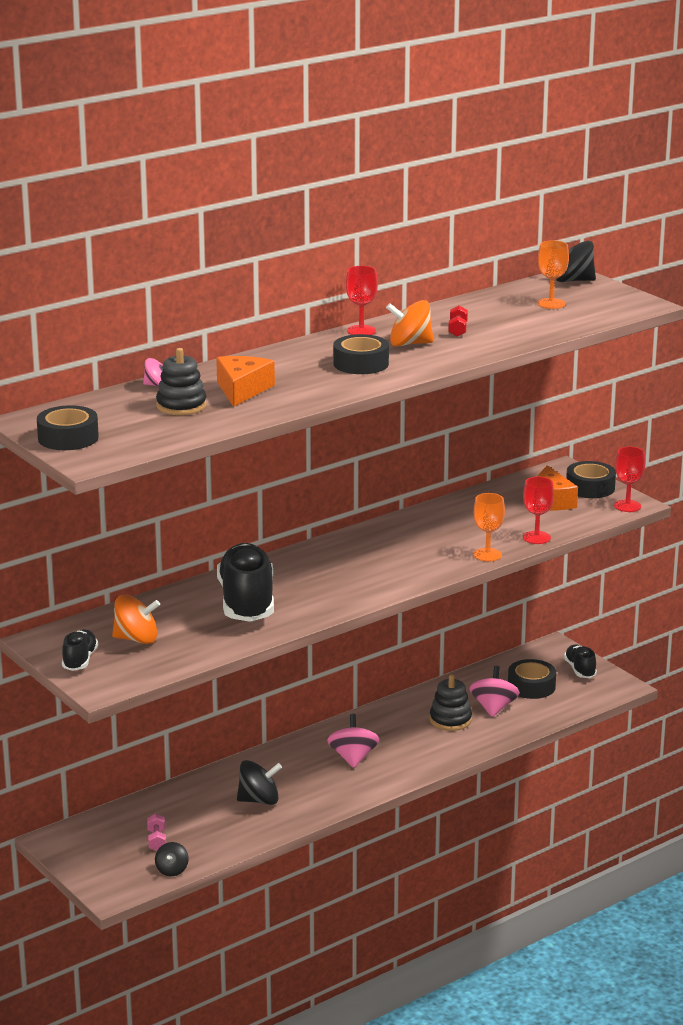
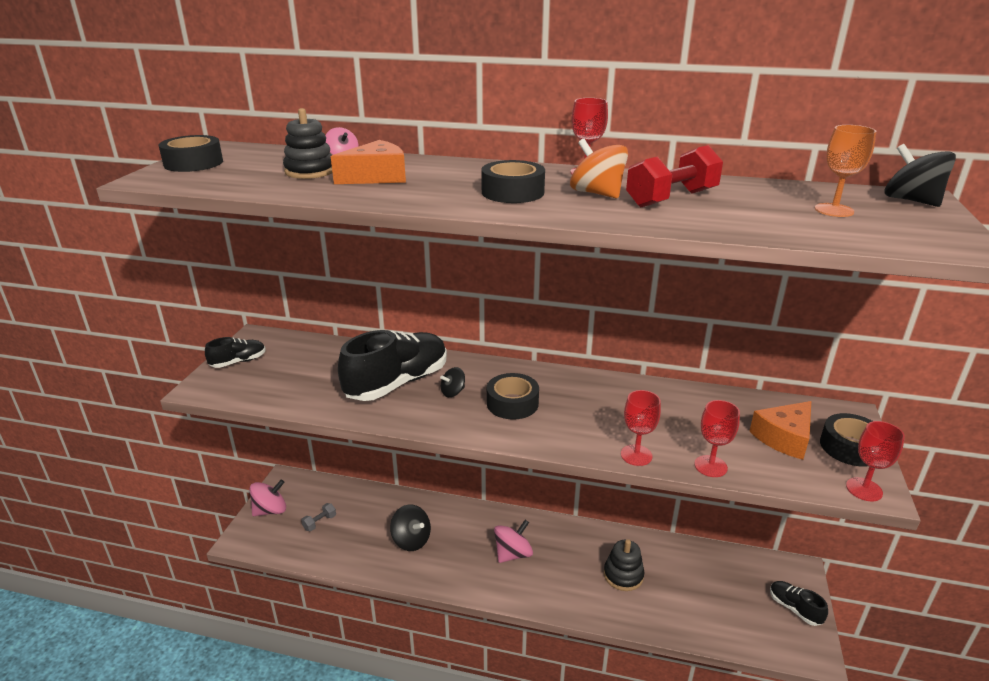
camera: 50 degrees right, 5 degrees up
orange spinning top [112,594,160,644] -> none
pink dumbbell [147,814,166,851] -> grey dumbbell [301,503,336,531]
black spinning top [155,842,189,876] -> black spinning top moved to [440,367,465,397]
red dumbbell [448,305,468,337] -> red dumbbell [626,145,723,207], size x1.95
pink spinning top [470,666,520,717] -> pink spinning top moved to [250,480,286,516]
orange goblet [474,493,505,562] -> red goblet [621,390,661,466]
black tape [508,659,556,699] -> black tape moved to [487,373,539,420]
black shoe [564,645,597,678] -> black shoe turned 75 degrees counterclockwise [770,581,828,626]

